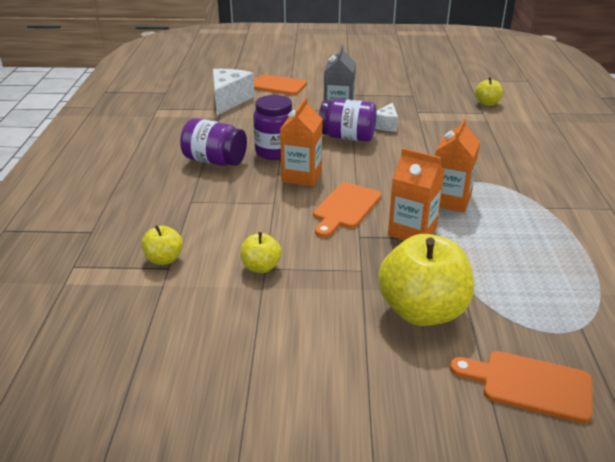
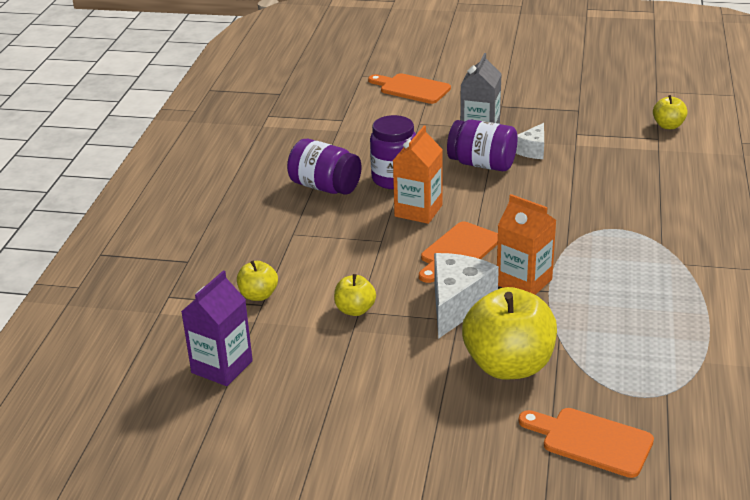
camera: 10 degrees right, 0 degrees up
white cheese [213,69,255,115] -> white cheese moved to [434,253,499,339]
orange carton [435,118,480,213] -> none
none -> purple carton [181,270,253,386]

